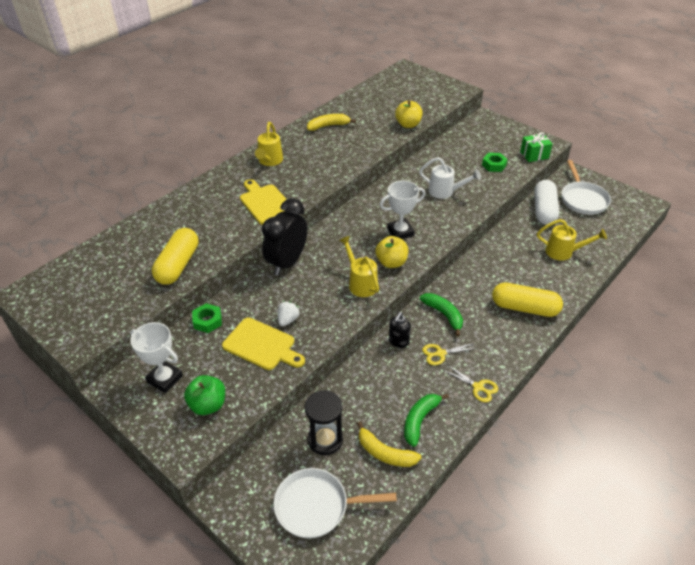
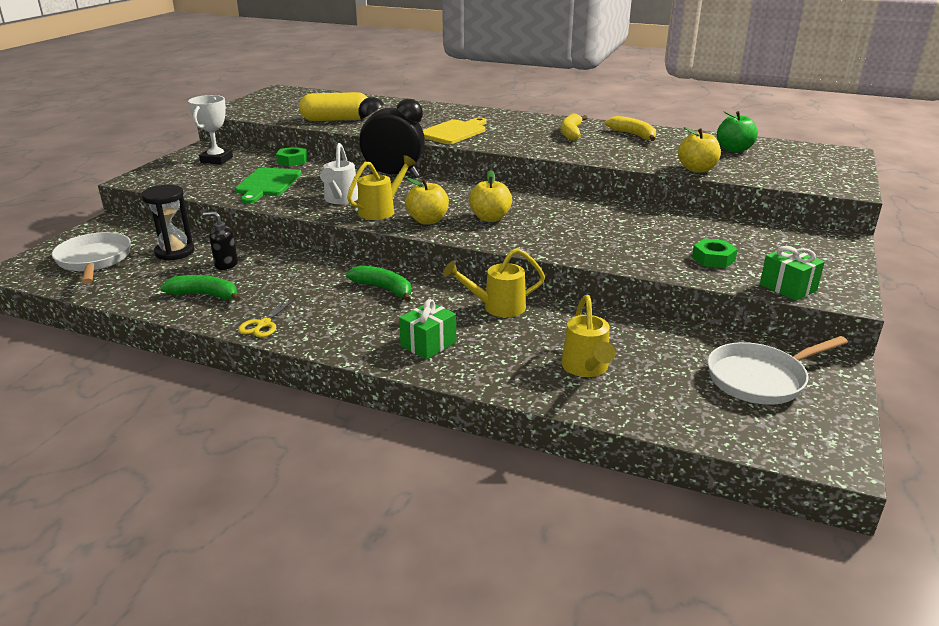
camera: 70 degrees right, 15 degrees down
green apple [184,375,225,415] -> green apple moved to [717,111,758,153]
yellow cutting board [222,318,305,370] -> green cutting board [235,167,301,204]
yellow watering can [255,122,283,166] -> yellow watering can moved to [443,248,545,317]
white strawberry [278,301,300,327] -> none
yellow banana [357,421,422,467] -> yellow banana moved to [561,113,587,140]
white trophy [380,181,425,239] -> yellow apple [469,170,512,222]
black soap dispenser [389,312,411,348] -> black soap dispenser moved to [203,212,238,270]
white watering can [419,157,481,199] -> white watering can moved to [320,143,358,204]
green banana [420,293,463,337] -> green banana turned 90 degrees counterclockwise [346,266,411,302]
yellow scissors [422,343,478,365] -> none
yellow capsule [492,282,563,317] -> green gift [399,299,456,360]
white capsule [534,180,559,225] -> none

